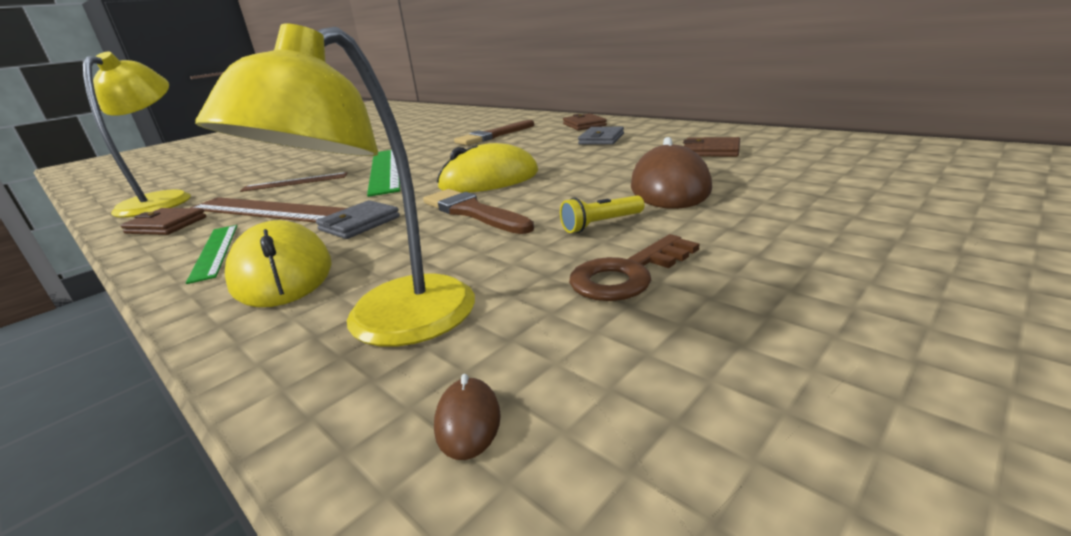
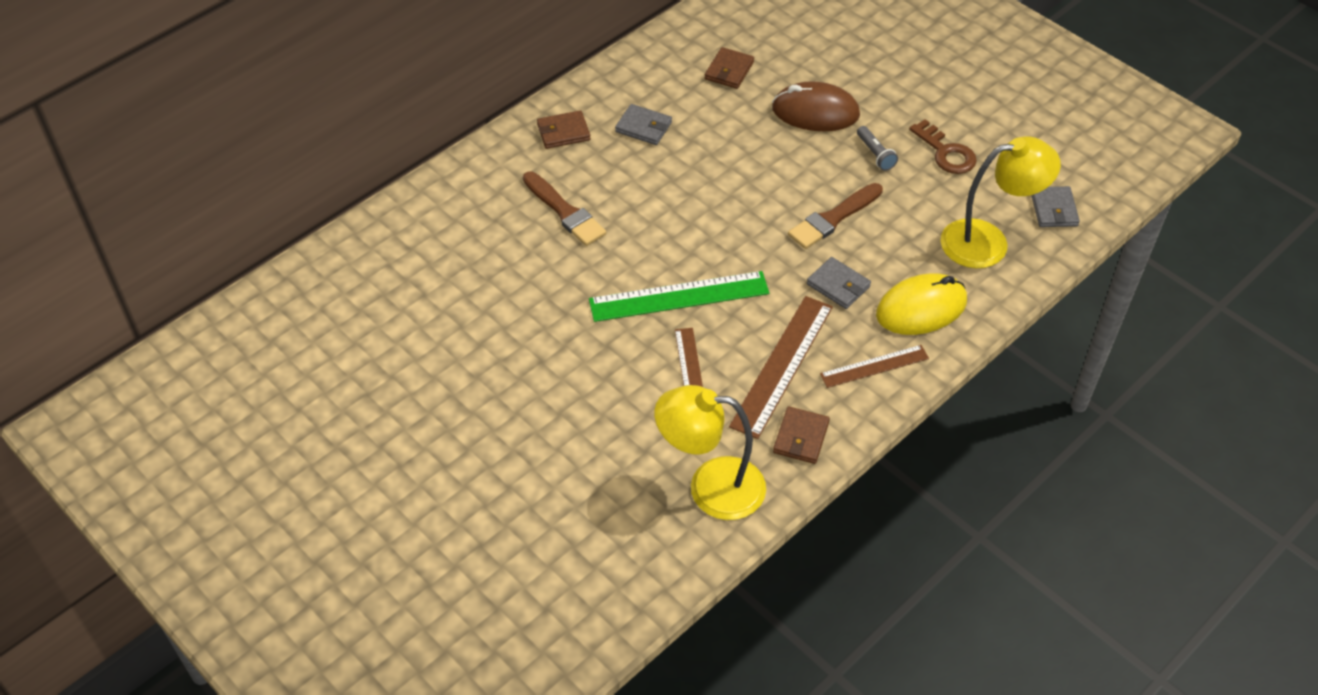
camera: 90 degrees left, 25 degrees up
green ruler [186,225,237,284] -> brown ruler [820,345,929,388]
yellow lamp [195,23,475,347] -> yellow lamp turned 45 degrees counterclockwise [940,136,1061,268]
brown mouse [434,374,501,460] -> grey wallet [1031,186,1080,227]
yellow mouse [437,143,538,193] -> none
yellow flashlight [560,195,645,233] -> grey flashlight [857,126,898,171]

